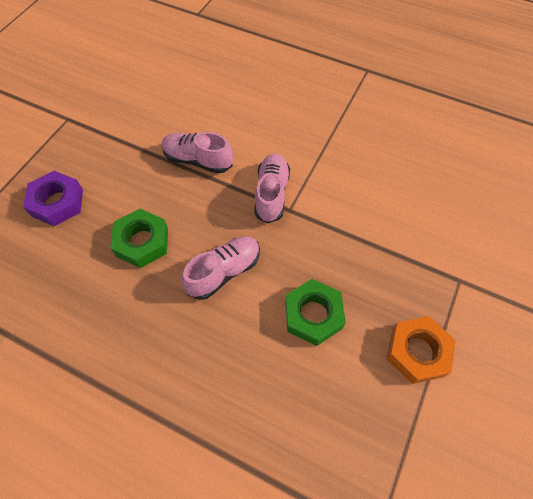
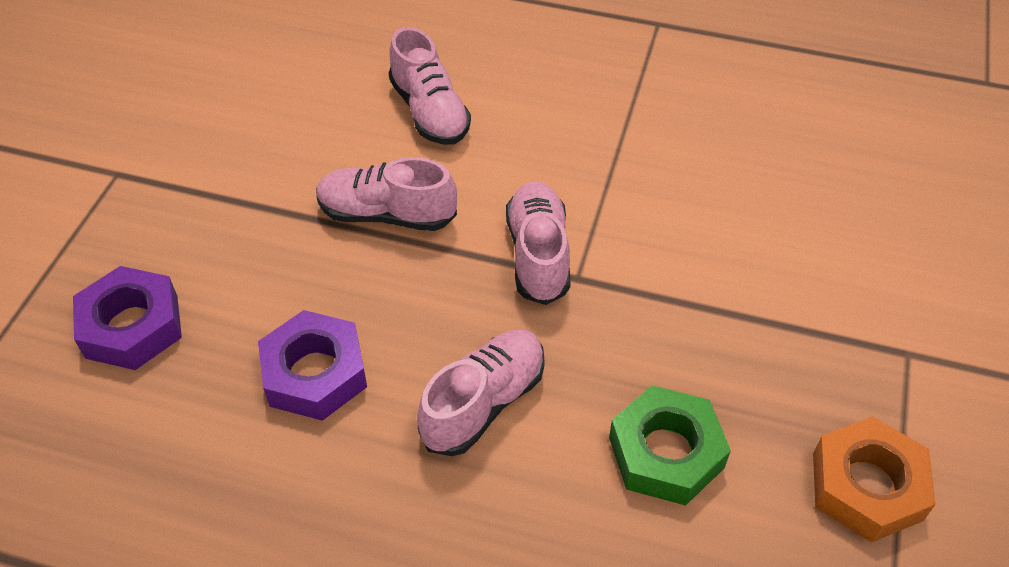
camera: 10 degrees left, 10 degrees down
green nut [110,209,168,268] -> purple nut [258,310,367,421]
none -> pink shoe [389,27,471,145]

